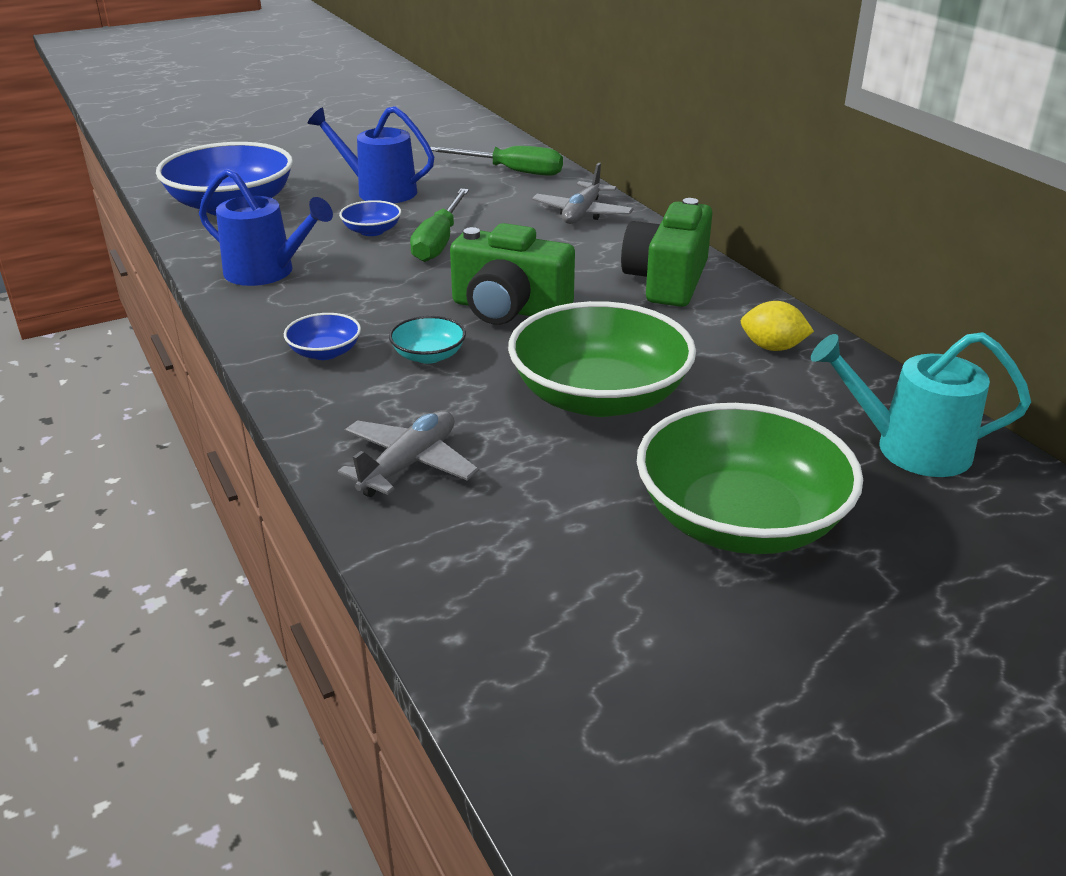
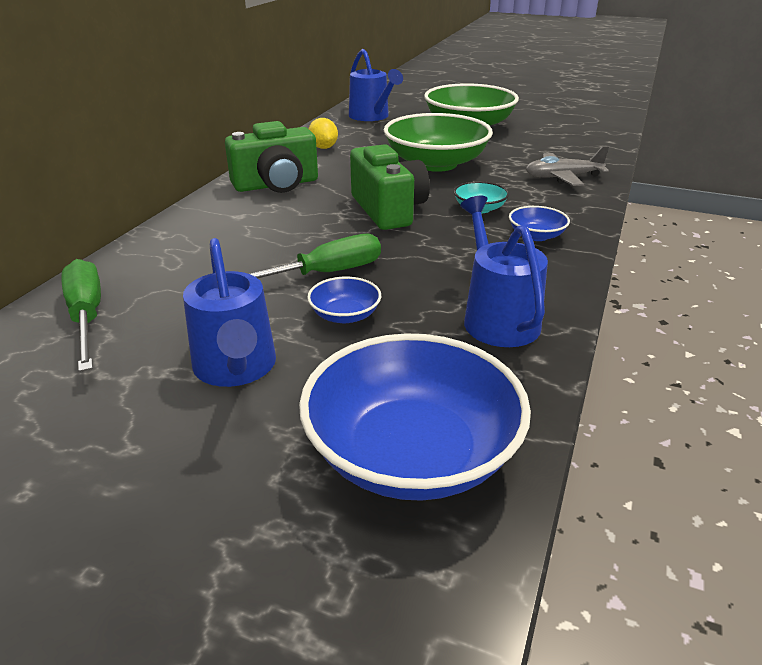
camera: 130 degrees left, 0 degrees up
grey plane [532,163,634,224] -> none
turquoise watering can [811,332,1031,477] -> blue watering can [349,49,403,121]

